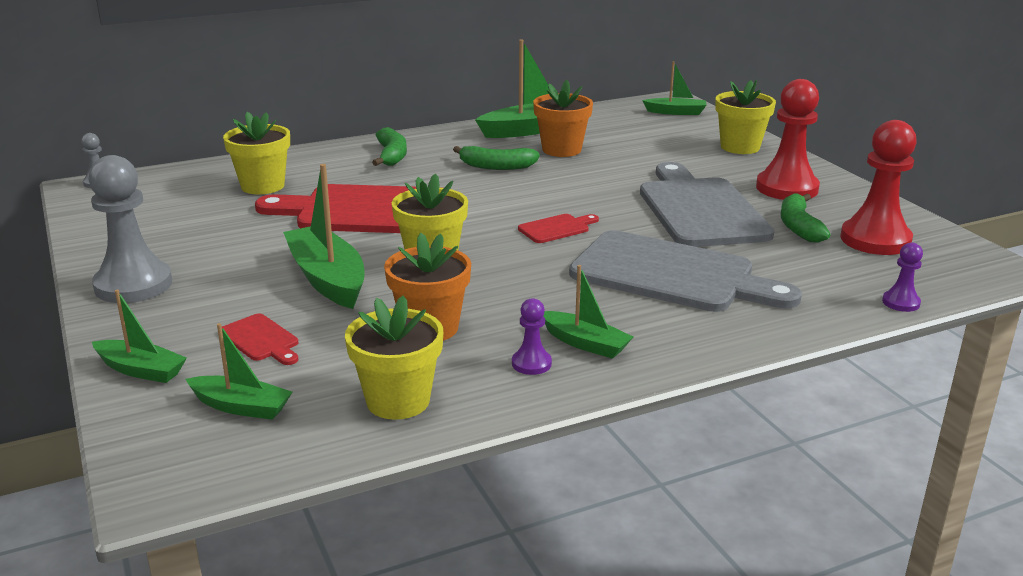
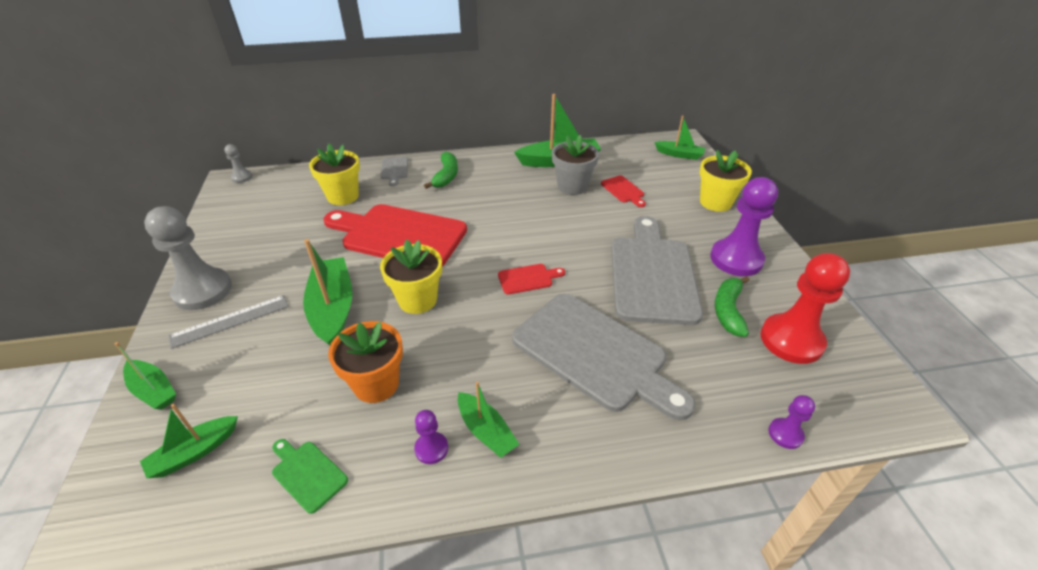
camera: 15 degrees right, 15 degrees up
green boat [185,323,292,420] -> green boat turned 105 degrees clockwise [140,404,238,478]
red cutting board [222,314,298,365] -> red cutting board moved to [601,175,646,207]
yellow flower pot [345,296,443,420] -> green cutting board [272,439,348,514]
green banana [453,146,540,170] -> none
orange flower pot [533,80,593,157] -> grey flower pot [552,135,599,195]
red pawn [756,79,820,200] -> purple pawn [710,177,778,276]
none -> grey ruler [169,295,289,349]
none -> grey cutting board [381,156,408,186]

